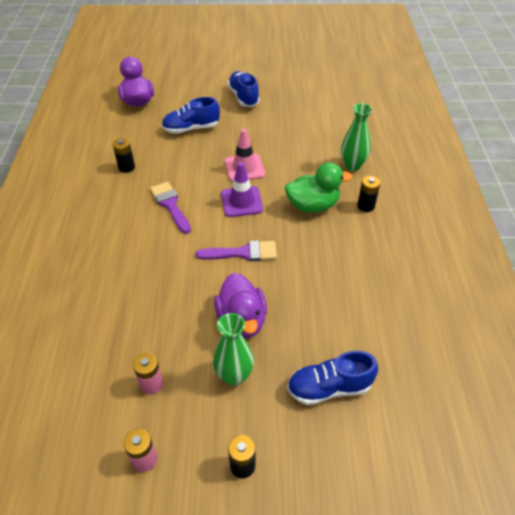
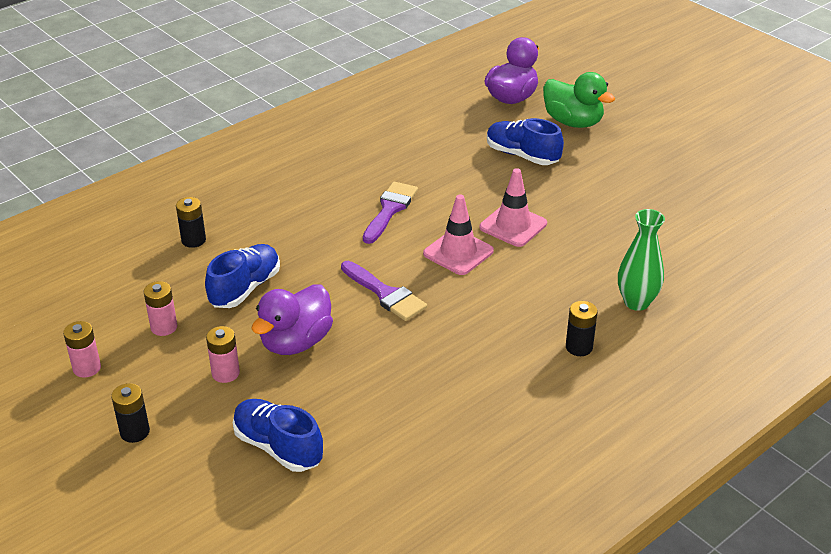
camera: 50 degrees right, 10 degrees down
black battery [113,138,135,173] -> black battery moved to [176,197,206,248]
green vase [213,313,254,386] -> pink battery [206,326,240,383]
purple traffic cone [221,162,263,217] -> pink traffic cone [423,195,494,275]
blue shoe [227,71,260,107] -> blue shoe moved to [205,244,280,308]
green duck [285,162,352,213] -> green duck moved to [543,72,615,128]

